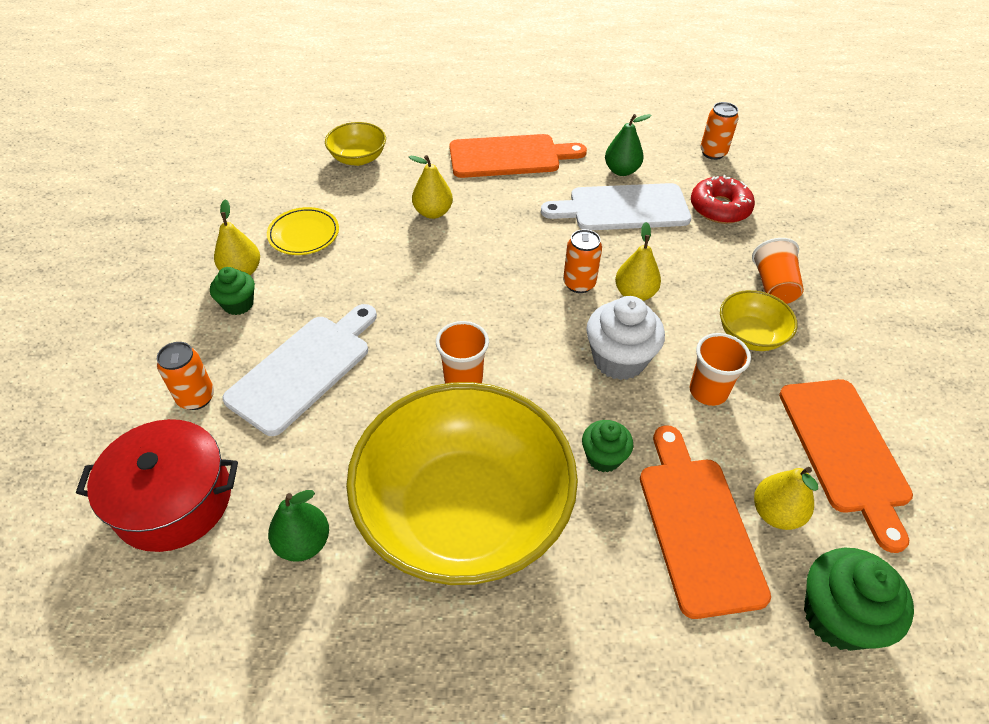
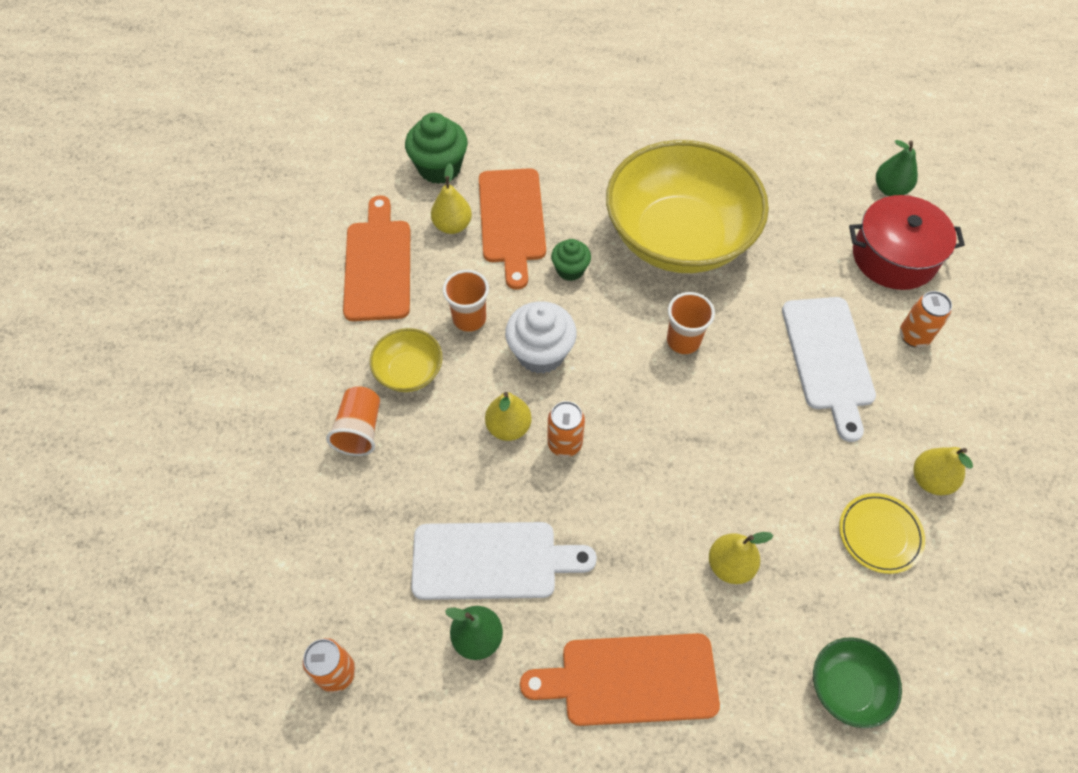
camera: 175 degrees left, 10 degrees up
green cupcake [210,267,255,315] -> none
white cutting board [222,304,377,436] -> white cutting board turned 45 degrees counterclockwise [782,297,876,442]
green pear [268,490,329,562] -> green pear moved to [876,140,918,196]
yellow bowl [325,122,386,166] -> green bowl [813,637,902,728]
red donut [691,175,755,224] -> none

